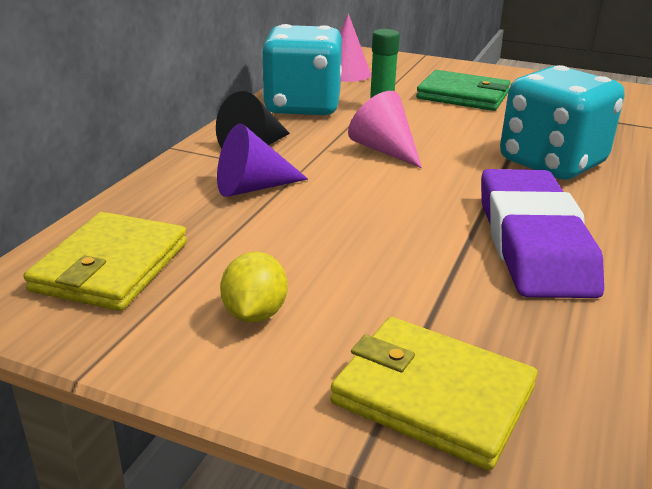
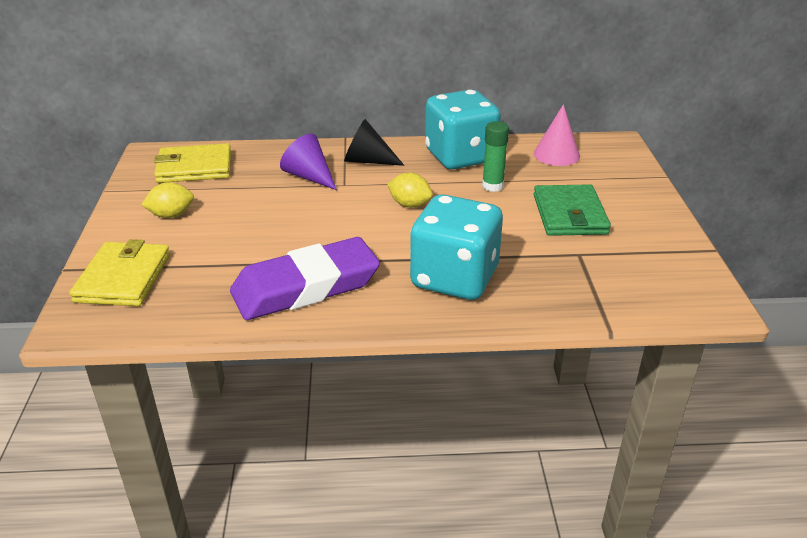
camera: 65 degrees right, 5 degrees up
pink cone [348,91,422,168] -> yellow lemon [387,173,433,208]

